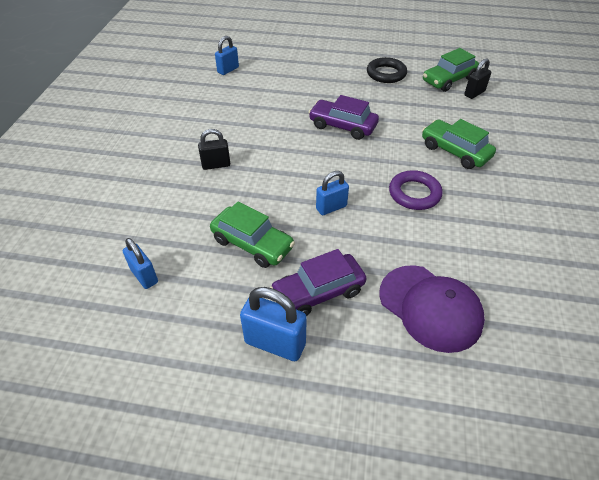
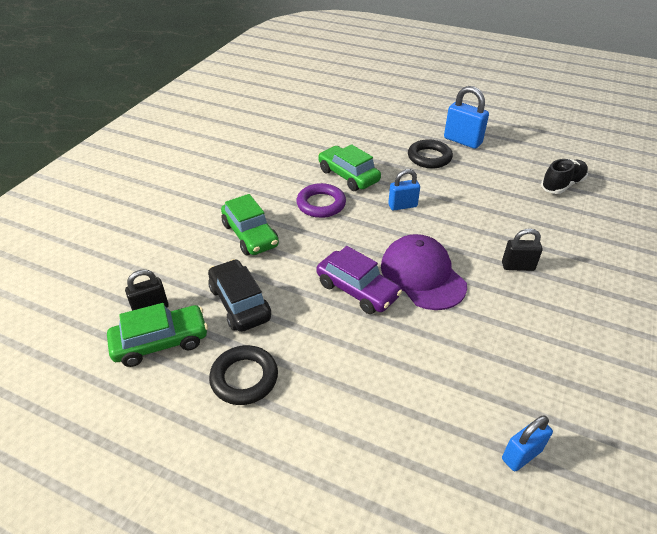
camera: 165 degrees left, 5 degrees down
blue padlock [123,238,158,289] -> black shoe [541,159,588,194]
green car [210,201,295,268] -> green car moved to [318,144,381,191]
purple car [270,249,367,316] -> black ring [408,139,453,168]
purple cap [379,265,485,353] -> purple cap moved to [381,234,467,310]
none -> black car [208,259,271,332]

